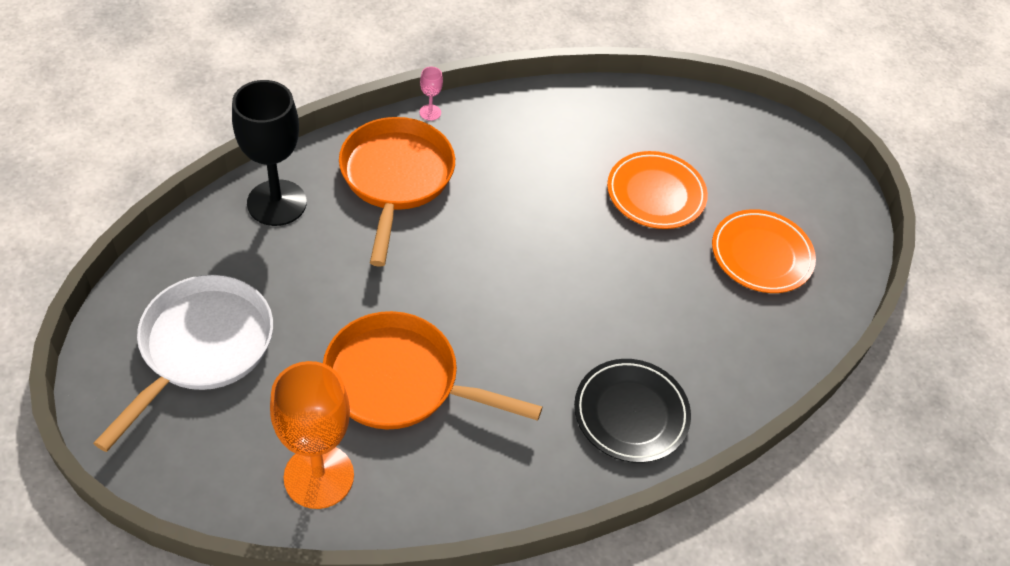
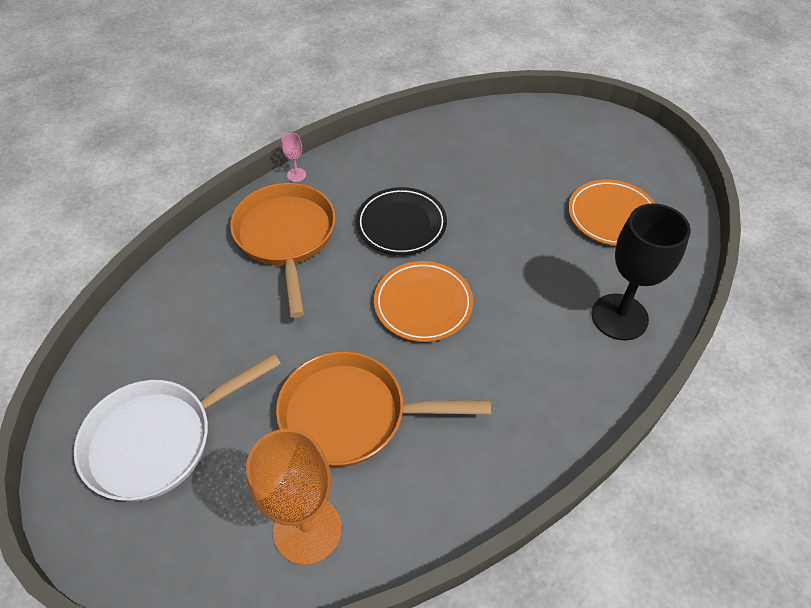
camera: 10 degrees left, 0 degrees up
white pan [93,275,273,452] -> white pan turned 135 degrees counterclockwise [74,353,281,501]
black goblet [232,80,307,226] -> black goblet moved to [592,203,691,340]
black plate [574,359,691,463] -> black plate moved to [356,187,447,255]
orange plate [607,151,708,229] -> orange plate moved to [374,261,473,342]

